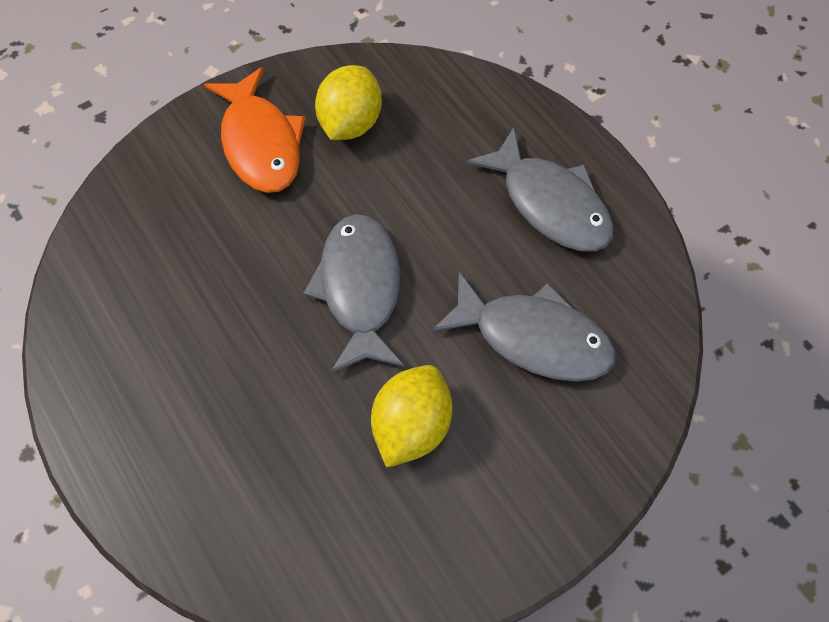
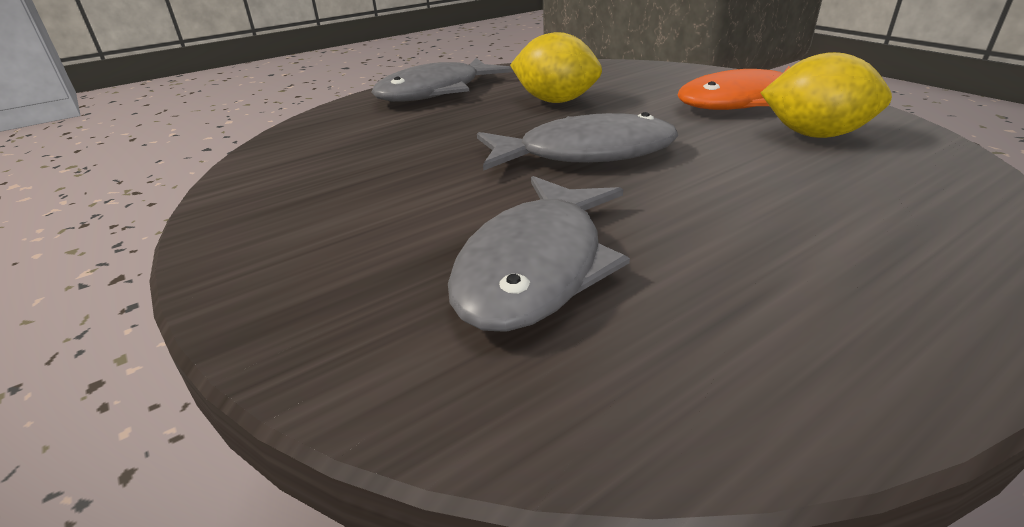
camera: 90 degrees right, 30 degrees down
yellow lemon [371,365,453,468] -> yellow lemon moved to [510,32,602,103]
grey fish [467,127,613,251] -> grey fish moved to [371,58,513,102]

